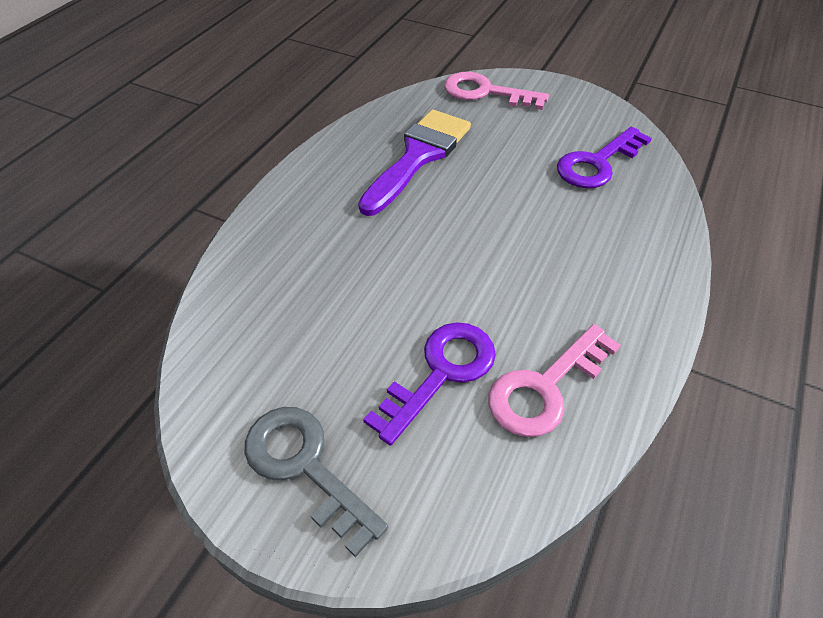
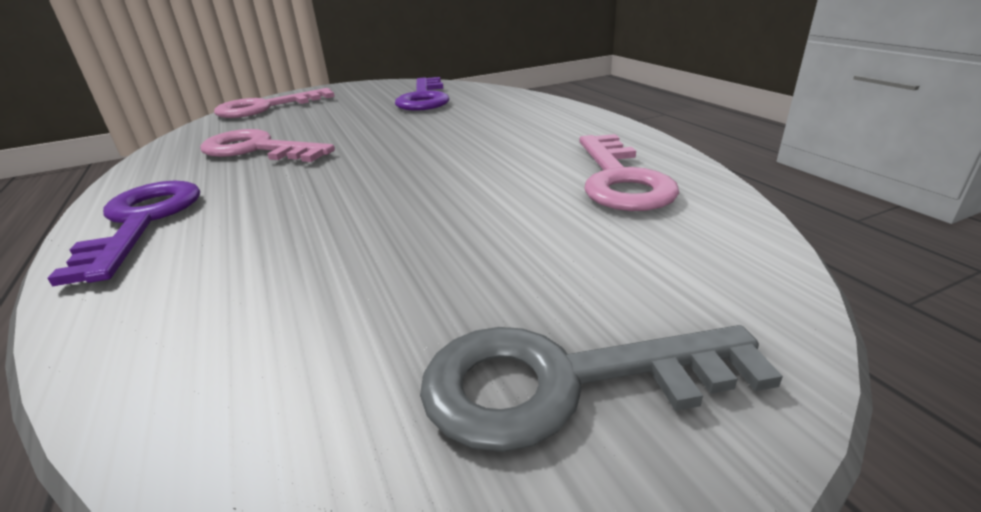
camera: 50 degrees left, 20 degrees down
purple brush [358,109,471,216] -> pink key [200,129,335,162]
purple key [363,322,496,446] -> purple key moved to [47,181,200,286]

